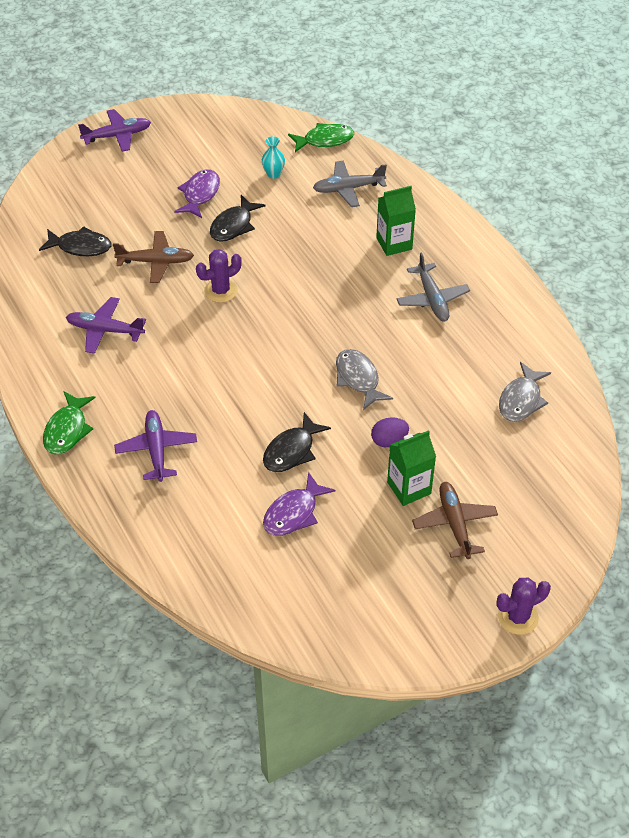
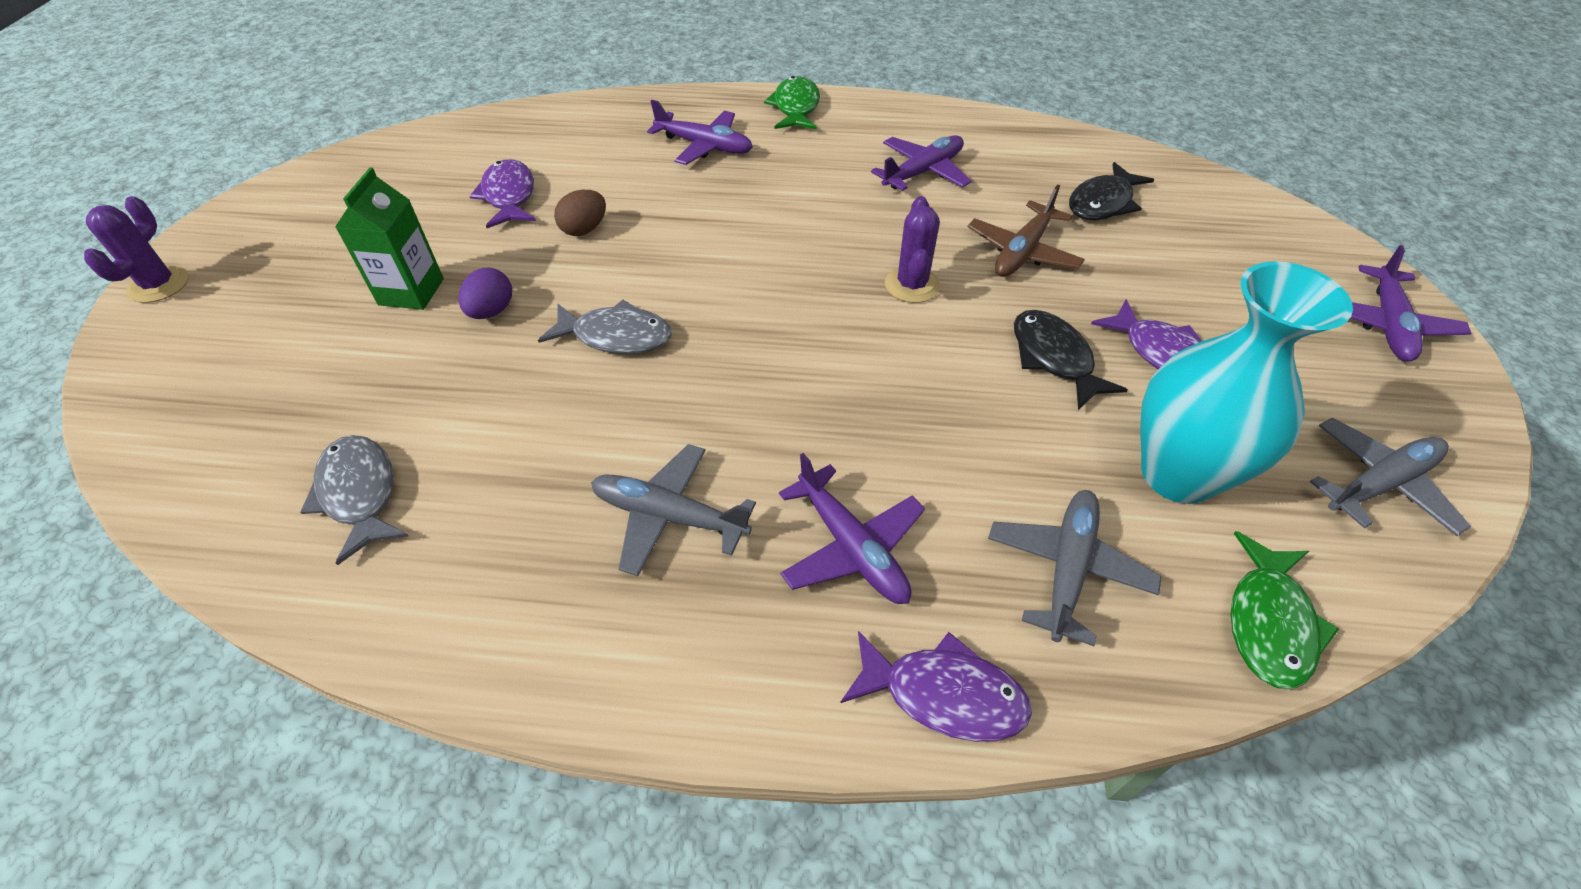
camera: 125 degrees right, 0 degrees up
green fish [43,392,96,454] -> green fish turned 45 degrees clockwise [764,76,820,130]
turquoise vase [262,136,285,179] -> turquoise vase [1140,261,1353,504], size x2.50
black fish [263,412,331,472] -> brown egg [554,190,606,236]
green carton [376,186,416,256] -> purple plane [779,453,925,604]
brown plane [412,482,498,559] -> none
none -> purple fish [841,631,1032,742]
none -> grey plane [1310,418,1471,536]

